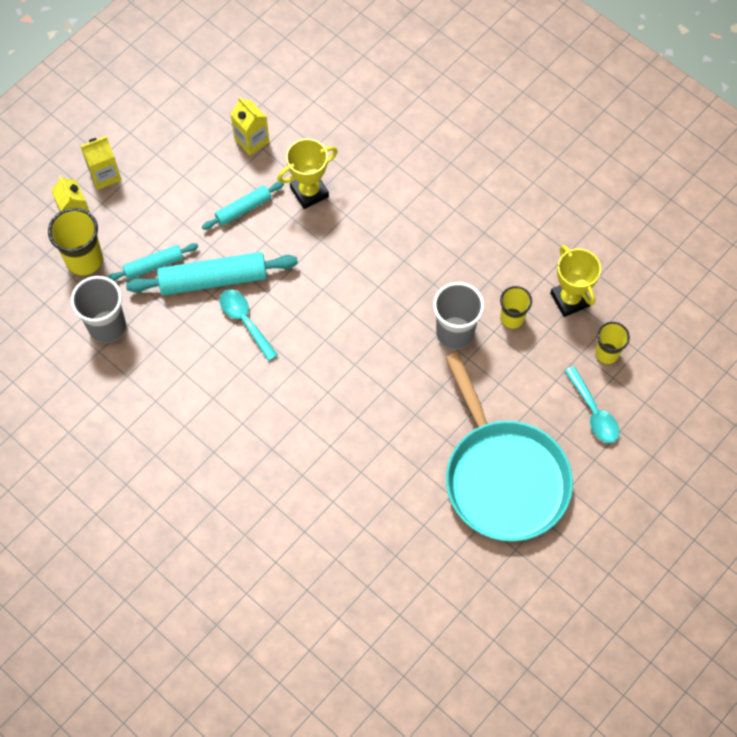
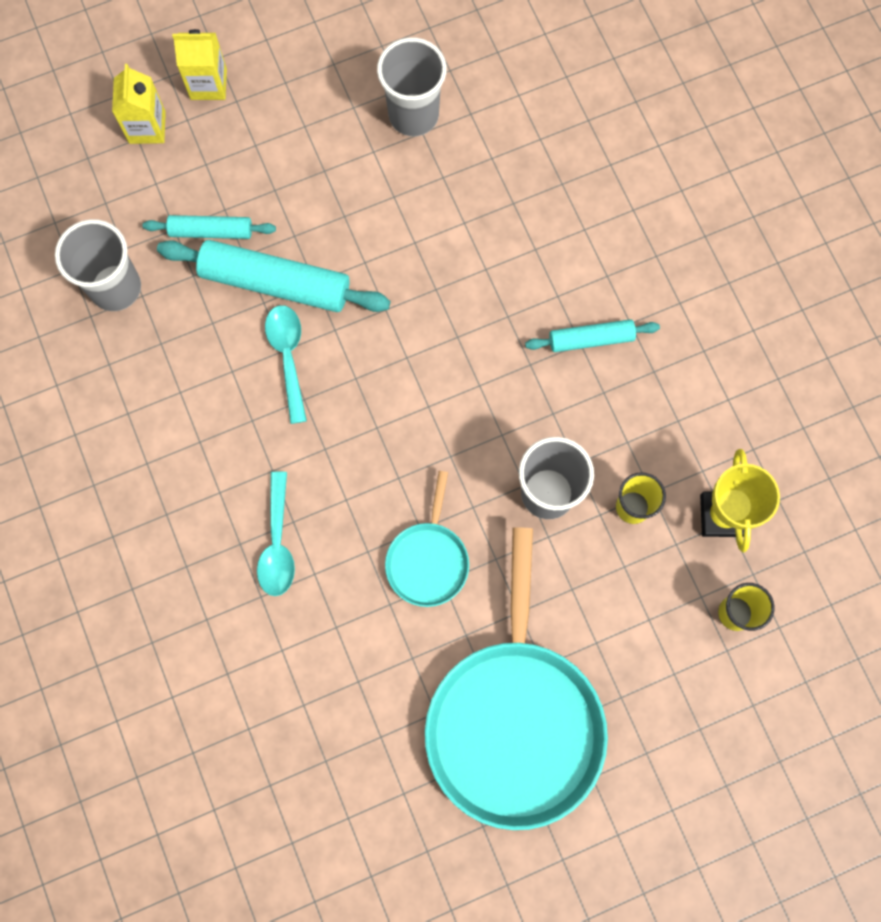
camera: 25 degrees right, 10 degrees up
yellow cup [48,208,103,276] -> none
turquoise rolling pin [202,182,284,230] -> turquoise rolling pin moved to [525,319,660,352]
yellow carton [230,97,269,155] -> grey cup [377,37,447,136]
yellow trophy [277,139,338,209] -> none
turquoise spoon [565,366,620,443] -> turquoise spoon moved to [257,471,295,596]
none -> turquoise pan [385,471,469,607]

